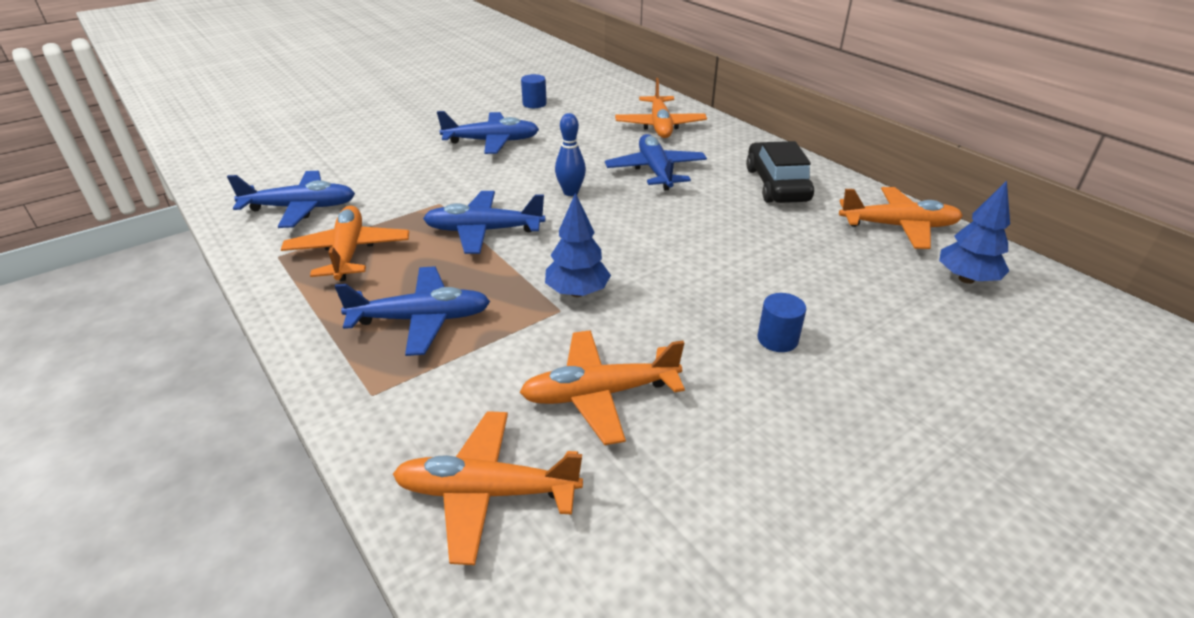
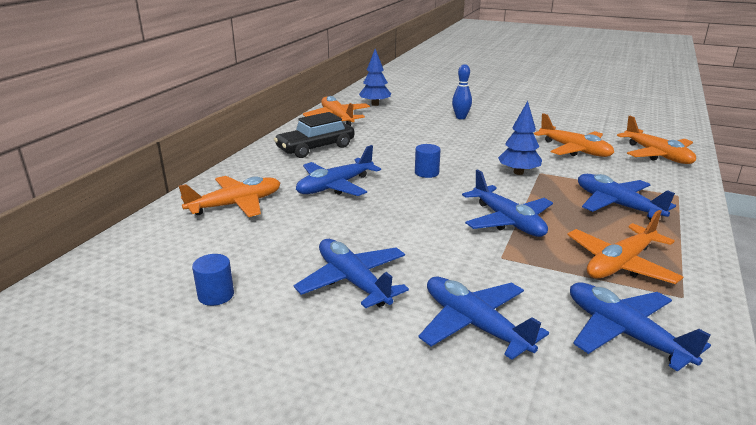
camera: 120 degrees left, 10 degrees down
blue bowling pin [555,113,586,196] -> blue bowling pin moved to [452,64,472,119]
blue cylinder [757,293,806,352] -> blue cylinder moved to [415,144,441,178]
none -> blue plane [418,277,549,360]

